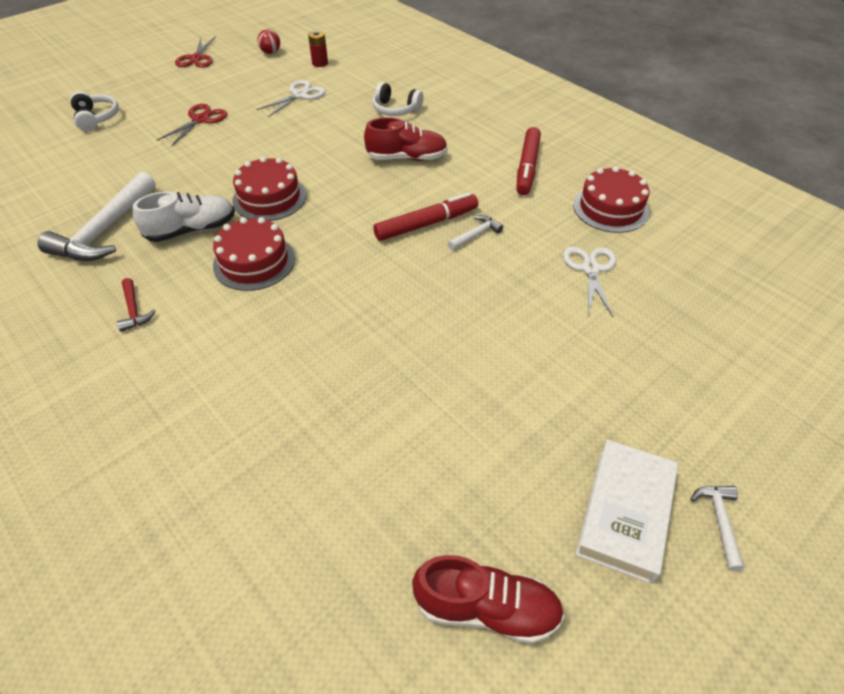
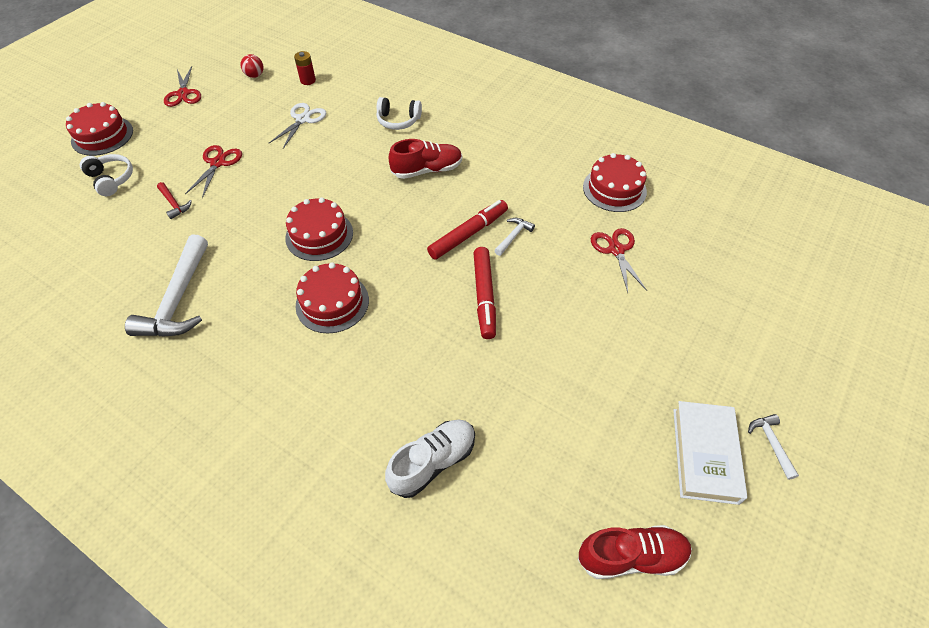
camera: 15 degrees left, 5 degrees up
red hammer [117,278,156,332] -> red hammer moved to [157,182,192,219]
white shoe [133,191,235,242] -> white shoe moved to [385,419,475,498]
red marker [516,127,541,195] -> red marker moved to [474,247,496,339]
white scissors [563,247,616,317] -> red scissors [591,228,647,292]
none -> red cake [66,102,133,156]

